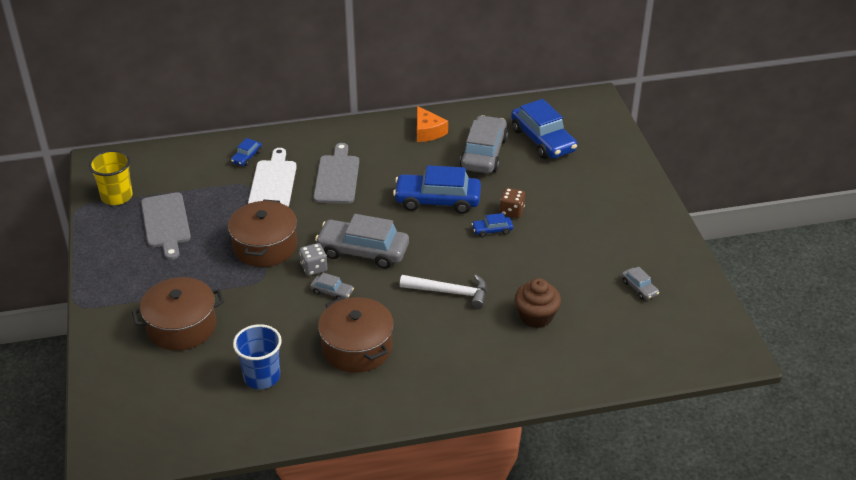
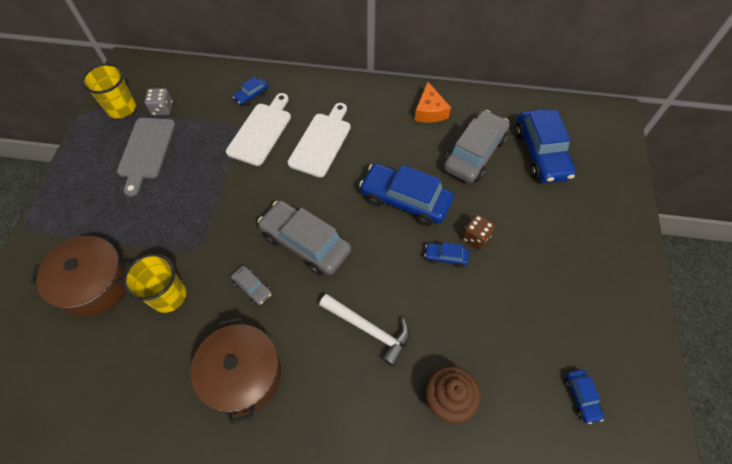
camera: 20 degrees right, 20 degrees up
brown pot [228,200,297,267] -> none
blue cup [233,324,282,389] -> none
grey dice [299,243,328,276] -> grey dice moved to [144,88,173,116]
grey cutting board [313,143,359,204] -> white cutting board [288,103,351,178]
grey car [622,267,659,300] -> blue car [565,370,604,424]
none -> yellow cup [123,253,186,313]

